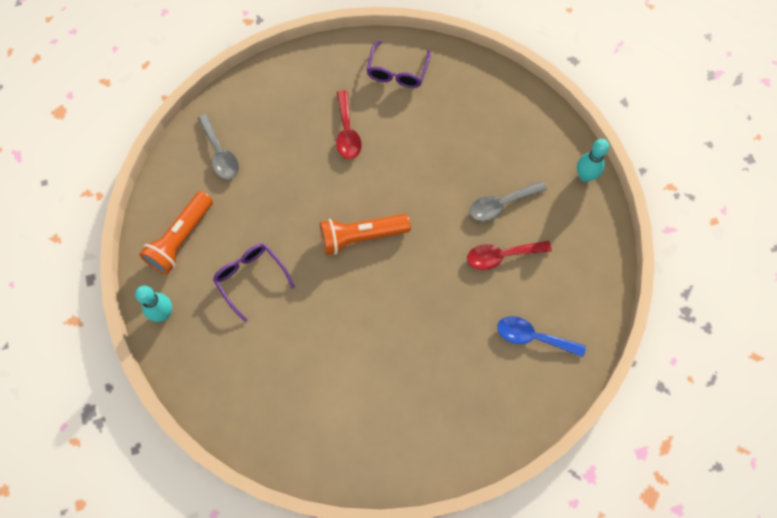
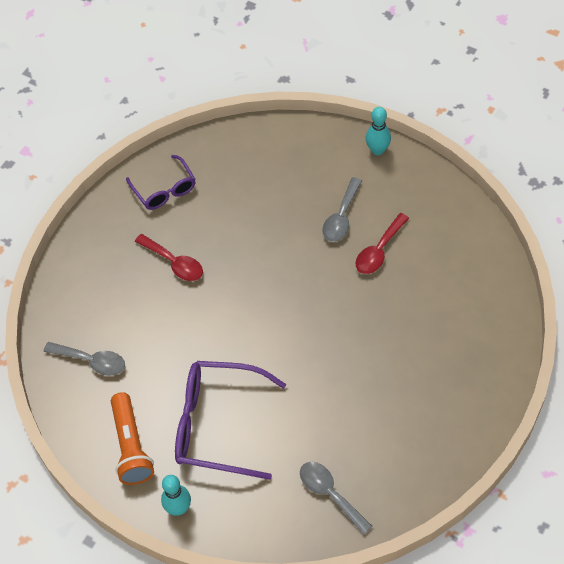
camera: 40 degrees left, 10 degrees down
purple glasses [213,244,295,322] -> purple glasses [175,361,286,480], size x1.71
orange flashlight [320,214,411,255] -> none
blue spoon [497,316,586,357] -> none
none -> grey spoon [300,462,372,535]

